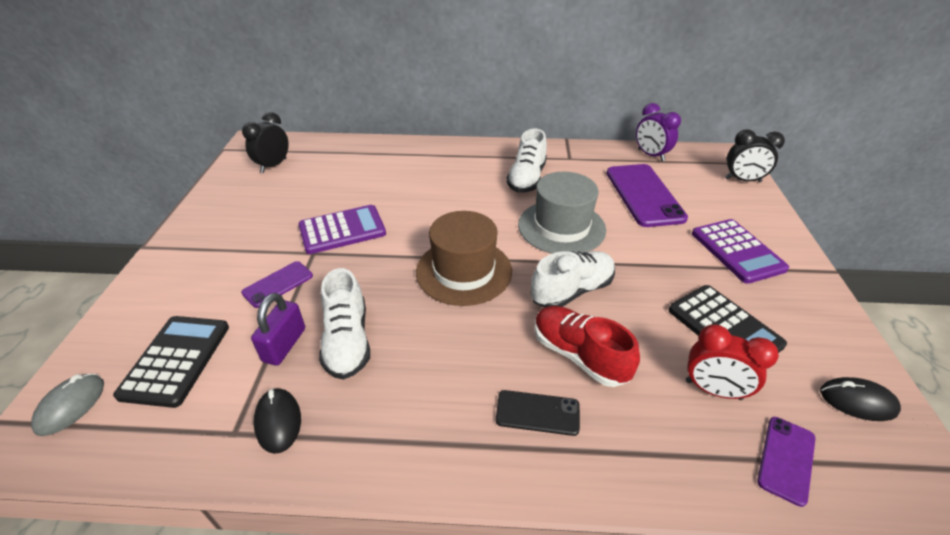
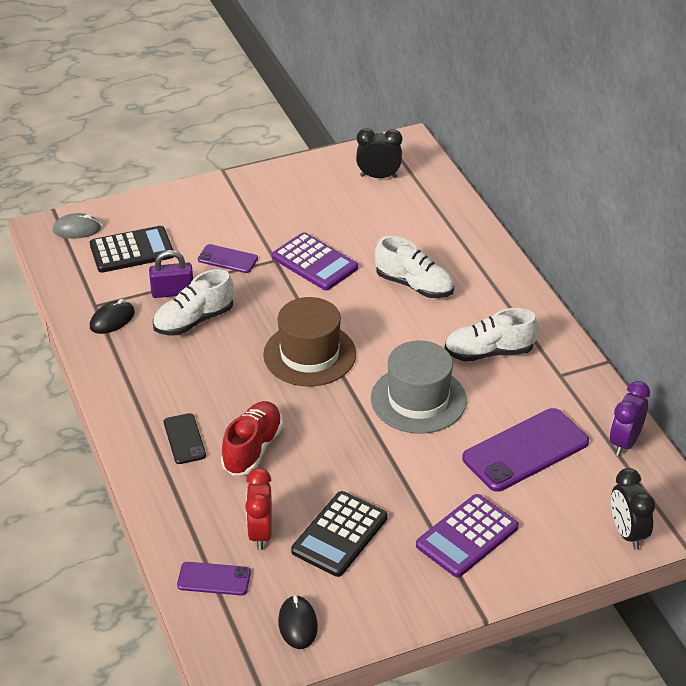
camera: 65 degrees right, 0 degrees up
white shoe [530,251,615,308] -> white shoe moved to [375,236,454,298]

